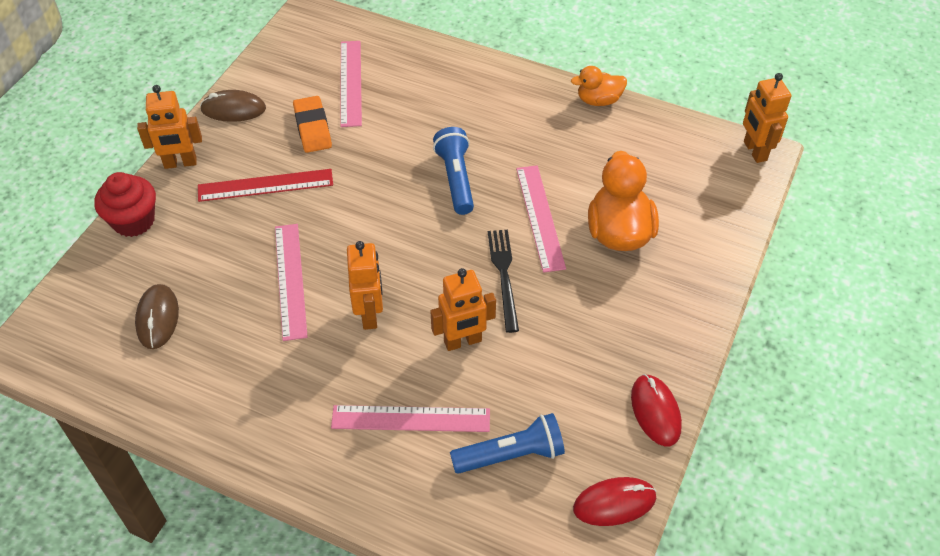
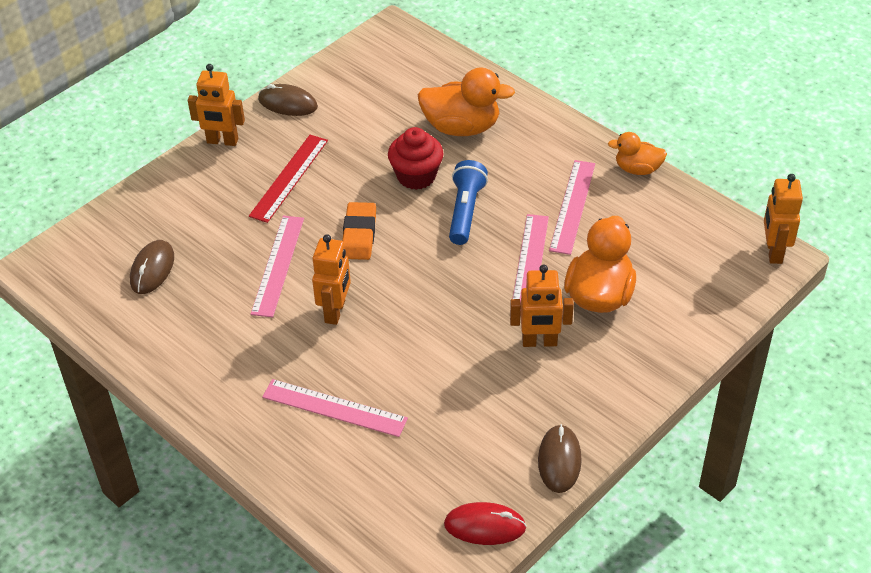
camera: 20 degrees right, 5 degrees down
red cupcake [94,172,156,237] -> red cupcake moved to [388,127,444,190]
red ruler [198,169,333,202] -> red ruler turned 75 degrees counterclockwise [249,135,328,223]
orange eraser [293,96,332,153] -> orange eraser moved to [342,202,376,260]
pink ruler [340,41,362,127] -> pink ruler moved to [549,160,595,255]
orange robot [430,268,496,351] -> orange robot moved to [510,265,574,347]
blue flashlight [450,413,565,474] -> none
black fork [488,230,519,333] -> none
red mouse [631,374,682,446] -> brown mouse [538,424,582,493]
none -> orange duck [418,67,515,136]

